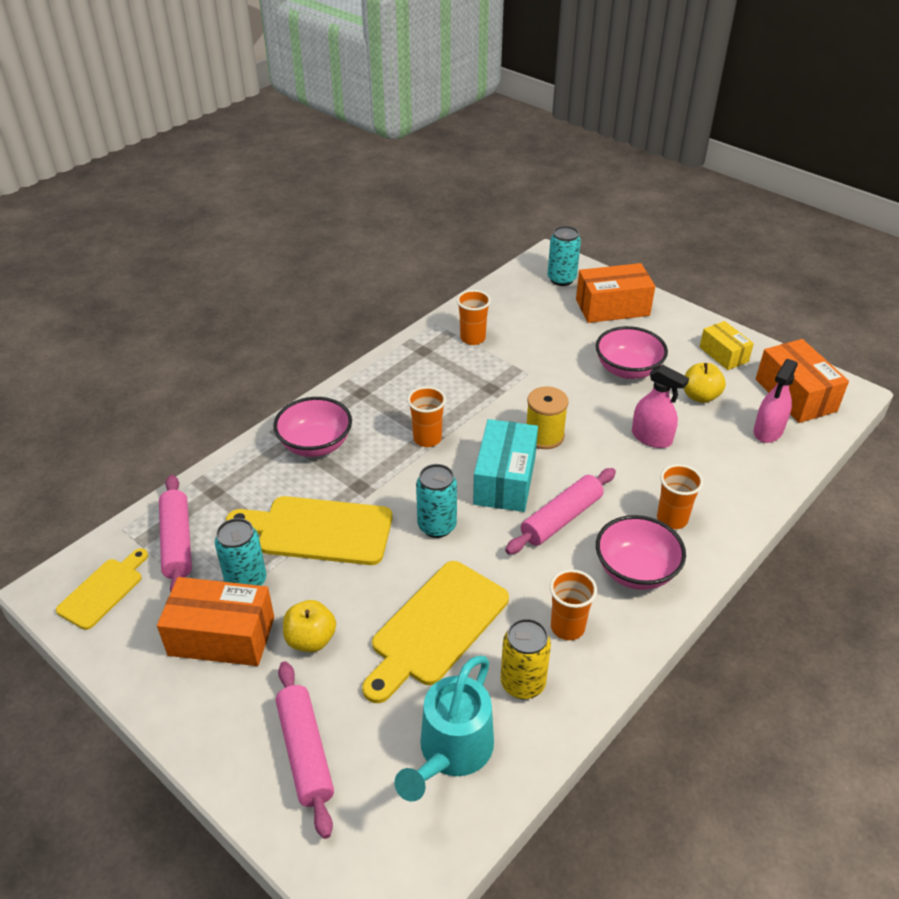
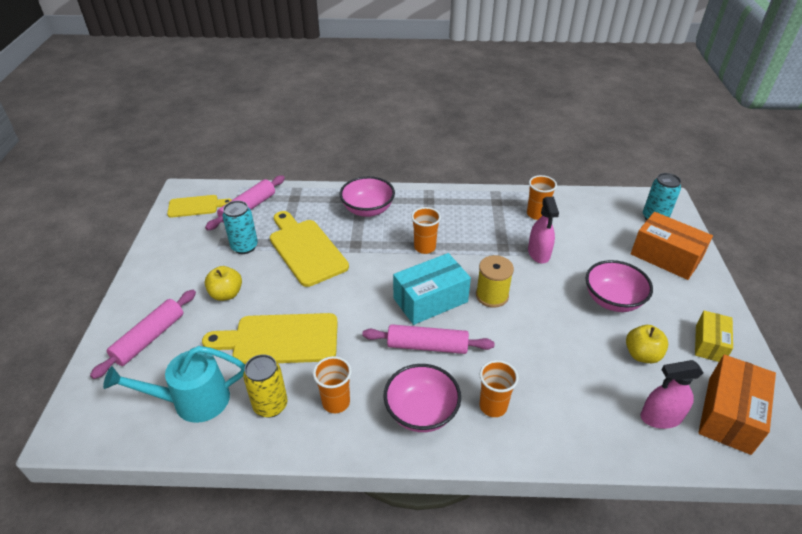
camera: 50 degrees right, 0 degrees up
orange box [157,577,274,666] -> none
turquoise can [416,464,457,538] -> none
pink spray bottle [632,365,689,448] -> pink spray bottle moved to [528,197,559,263]

